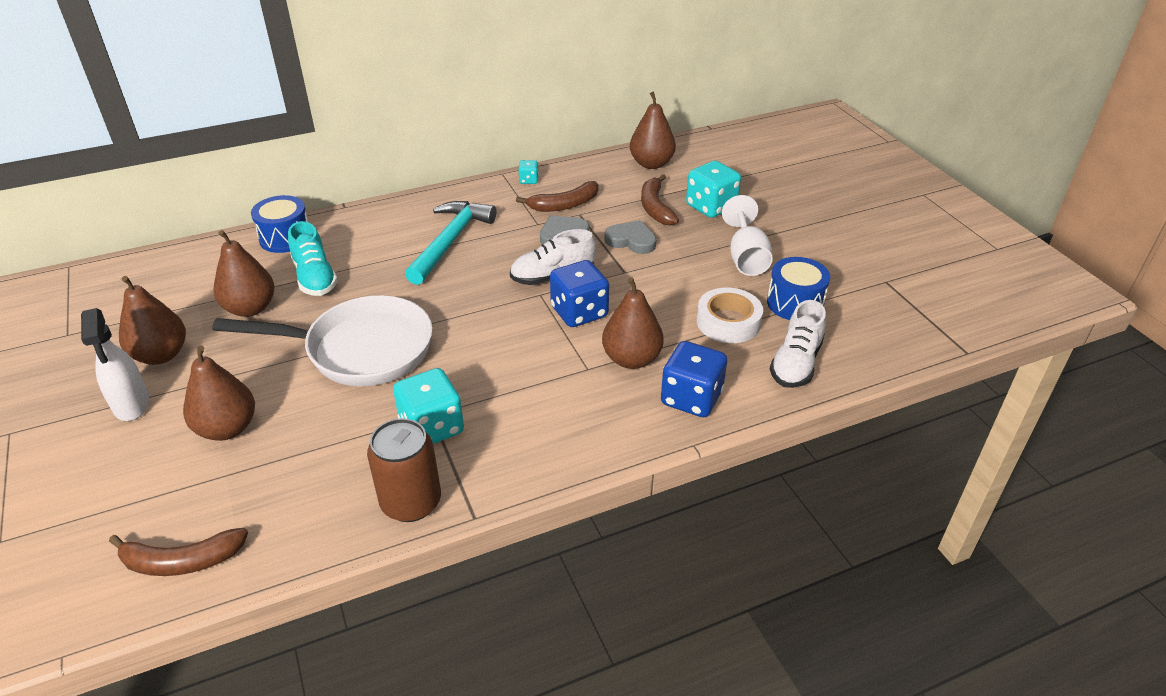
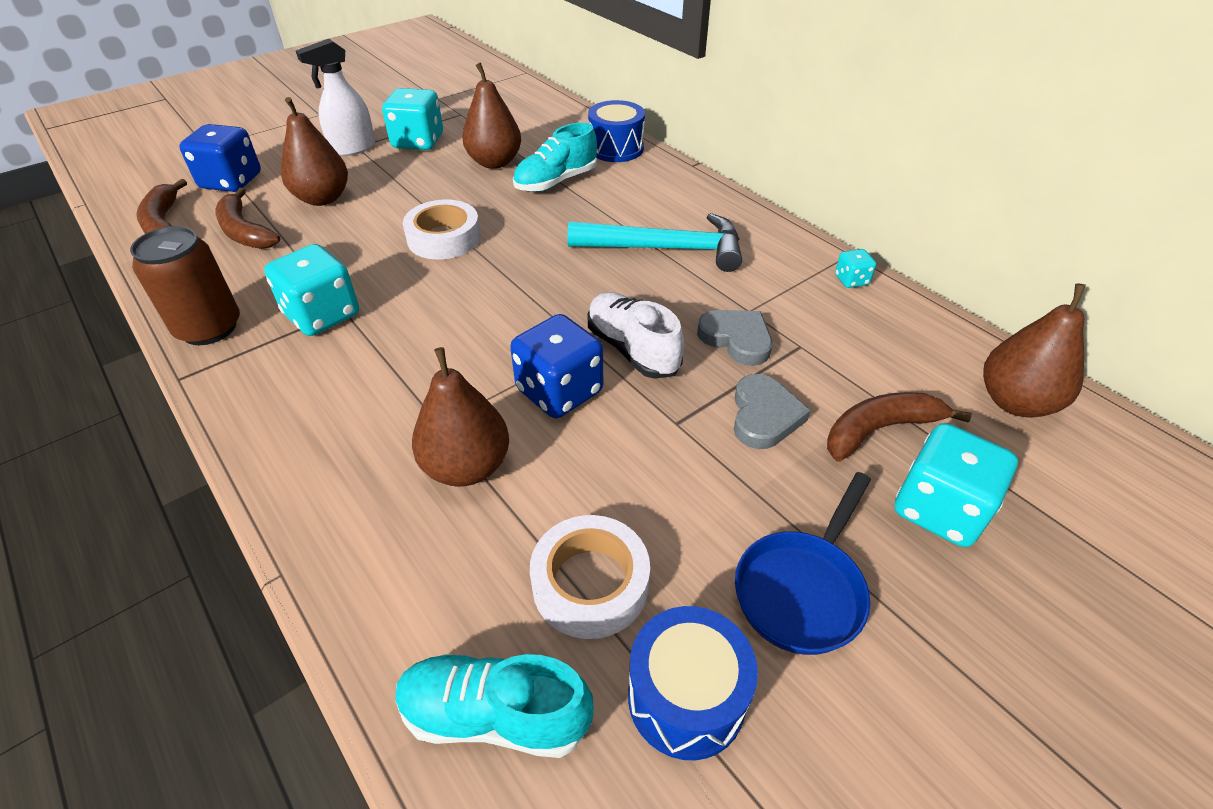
camera: 75 degrees right, 5 degrees up
brown pear [119,276,186,365] -> turquoise dice [382,88,443,150]
white pan [212,295,433,386] -> white tape [403,200,481,260]
brown banana [516,181,598,212] -> brown banana moved to [216,188,280,249]
blue dice [661,341,727,417] -> blue dice moved to [179,124,261,192]
white goblet [722,195,773,276] -> blue pan [735,472,871,655]
white shoe [770,300,826,388] -> turquoise shoe [395,654,594,758]

